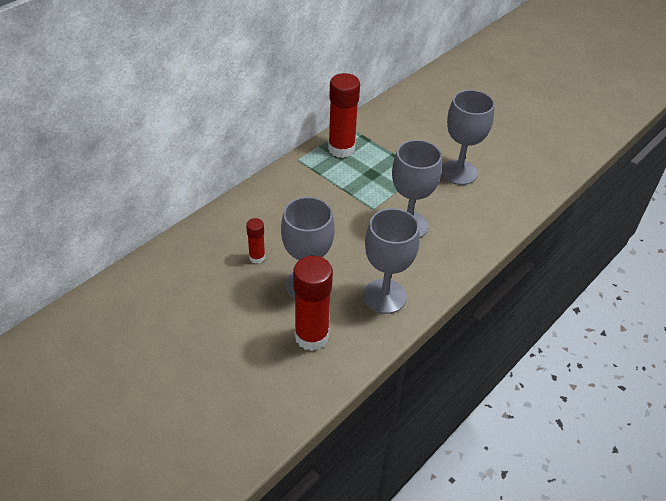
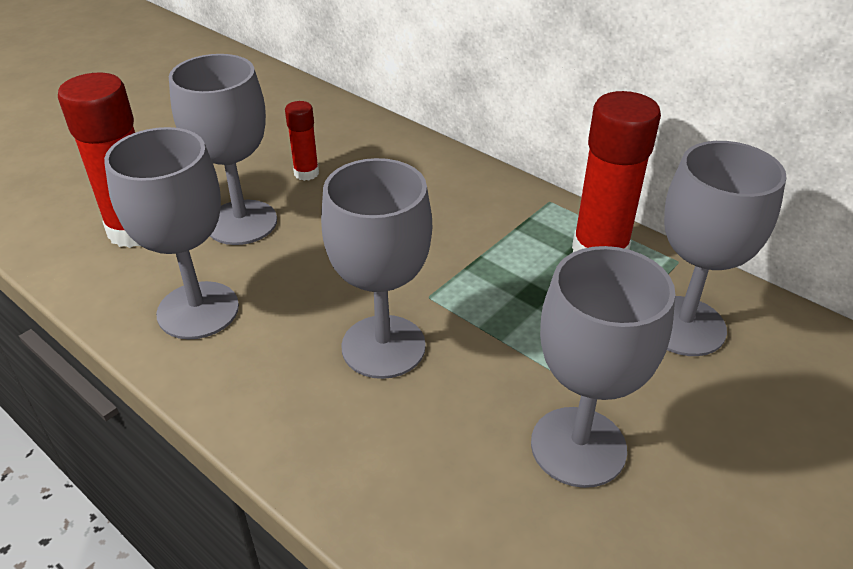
camera: 90 degrees right, 5 degrees down
none -> grey goblet [664,141,787,356]

